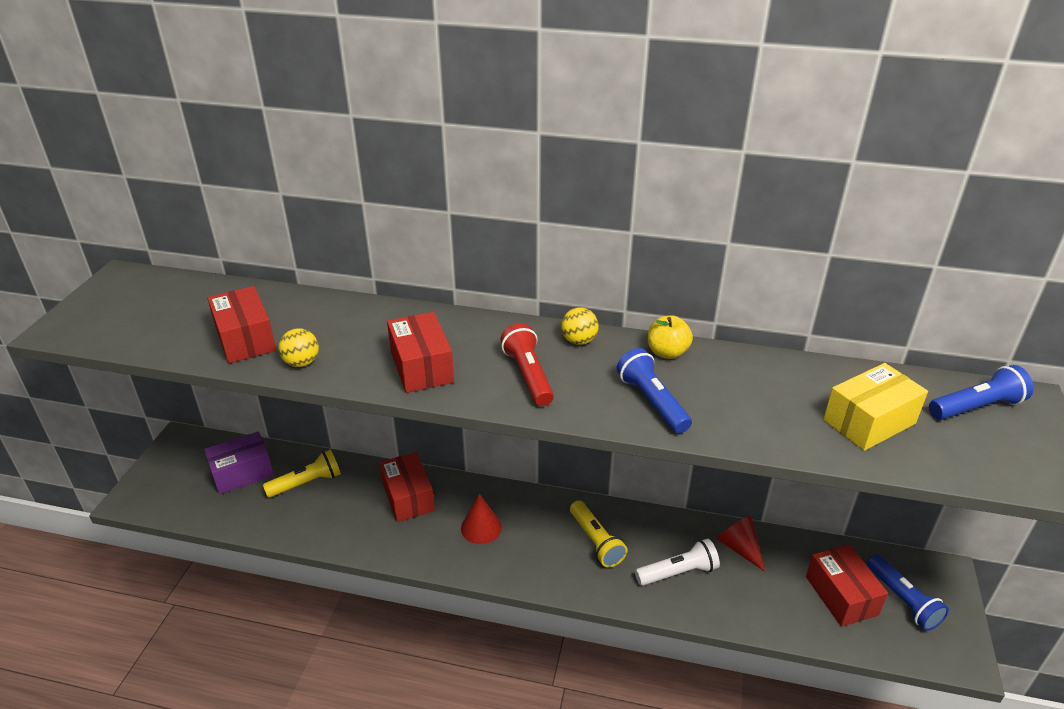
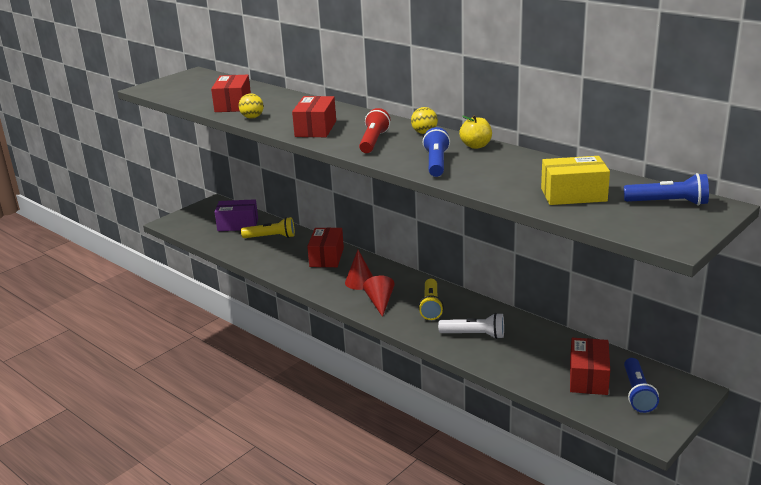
camera: 30 degrees right, 10 degrees down
red cone [716,515,766,572] -> red cone moved to [363,275,395,317]

